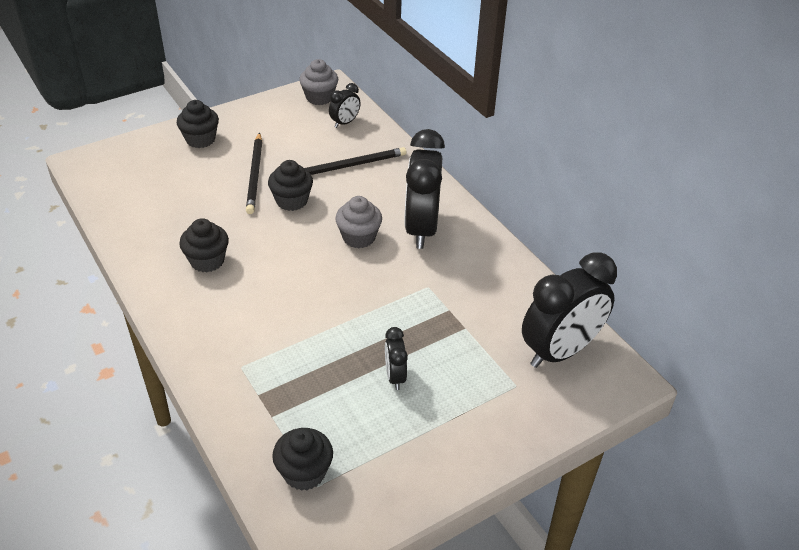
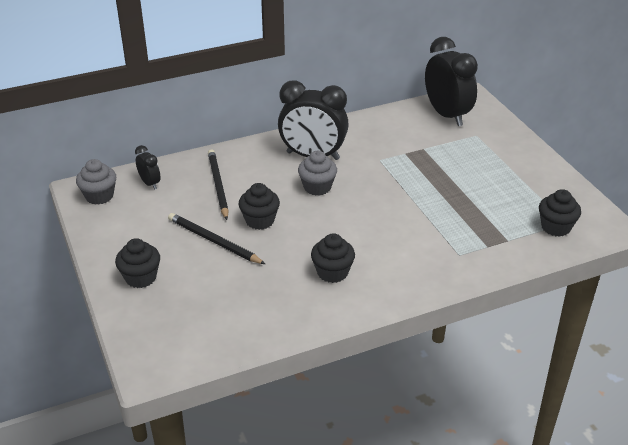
camera: 80 degrees left, 5 degrees down
black pencil [246,132,262,214] -> black pencil turned 150 degrees counterclockwise [168,213,265,264]
black clock [385,327,408,390] -> none

